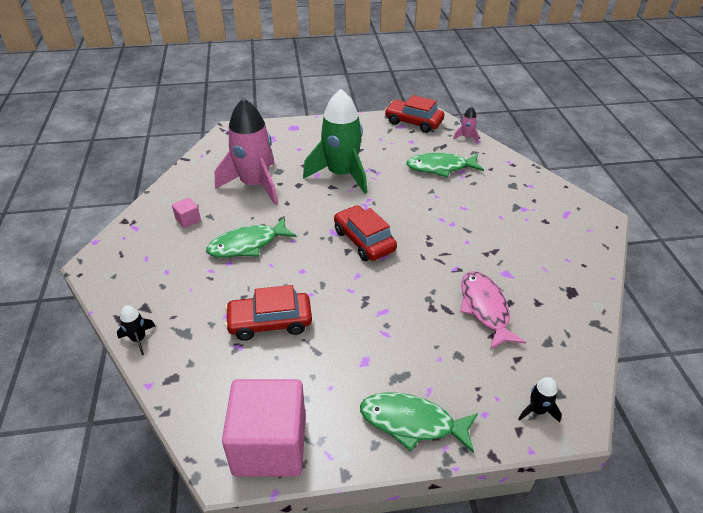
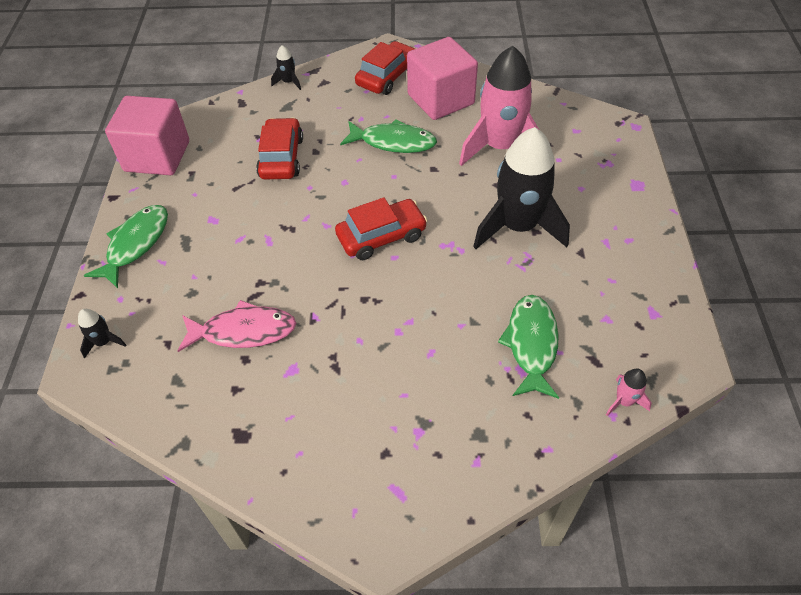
camera: 100 degrees right, 10 degrees up
pink cube [172,198,201,228] -> pink cube [407,37,478,120], size x2.45
green fish [206,217,297,258] -> green fish turned 120 degrees clockwise [340,119,437,153]
green rocket [303,89,367,194] -> black rocket [473,127,570,249]
red car [385,95,444,133] -> red car moved to [355,41,416,95]

